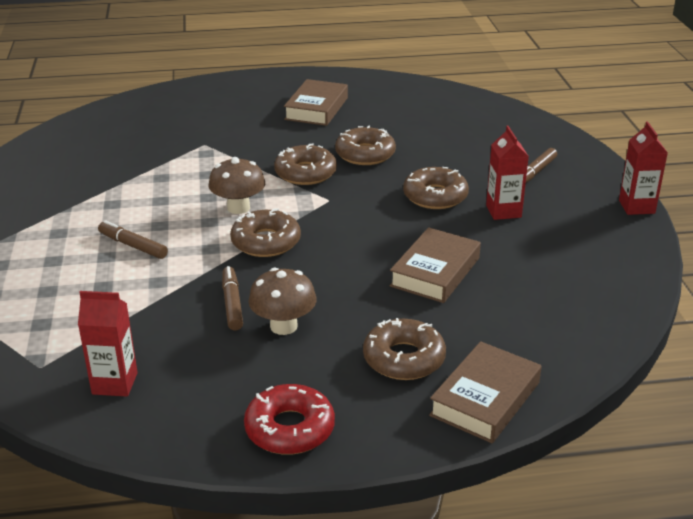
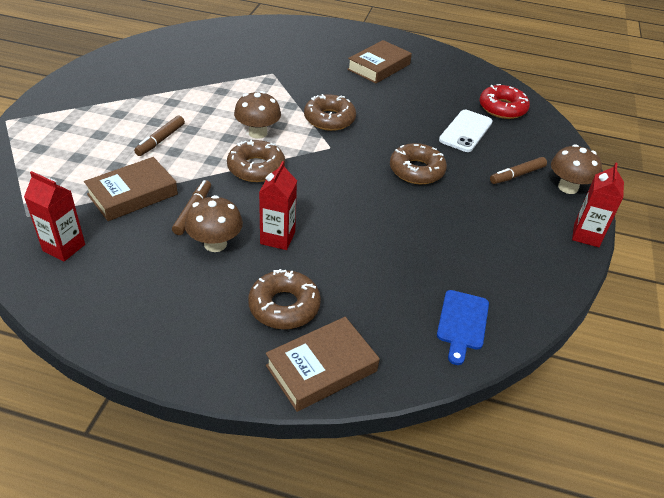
camera: 20 degrees right, 10 degrees up
brown marker [98,220,168,259] -> brown marker turned 120 degrees counterclockwise [134,116,185,156]
red donut [244,384,335,455] -> red donut moved to [479,84,530,119]
brown donut [335,125,396,165] -> none
brown book [390,227,481,303] -> brown book moved to [84,157,178,221]
red carton [486,126,529,220] -> red carton moved to [259,161,297,250]
none -> blue cutting board [437,290,489,365]
none -> white phone [439,110,492,152]
none -> brown mushroom [551,144,602,194]

